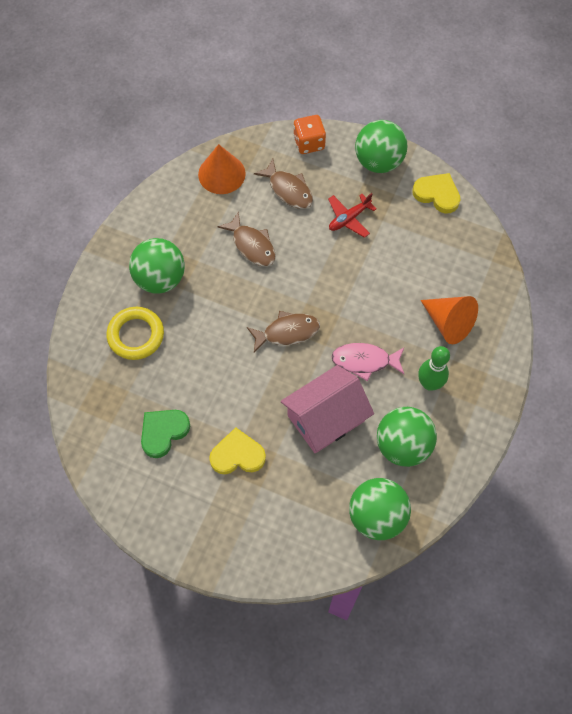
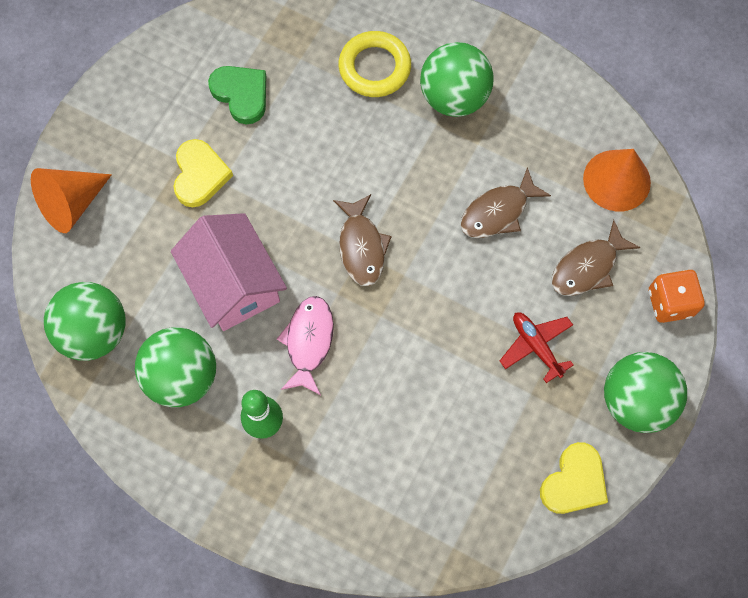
camera: 95 degrees right, 5 degrees up
orange cone [421,296,478,344] -> orange cone moved to [31,168,112,233]

